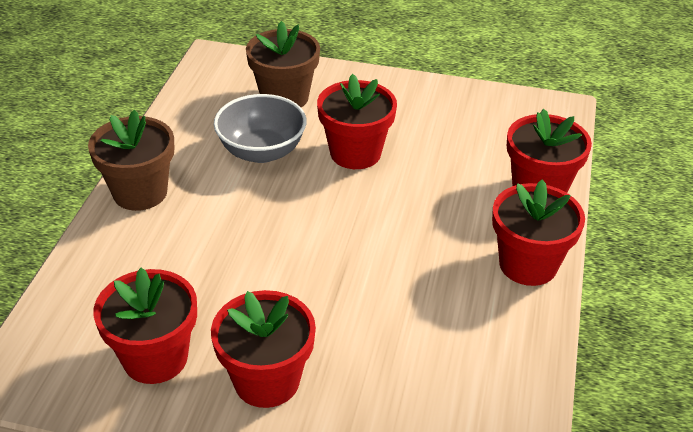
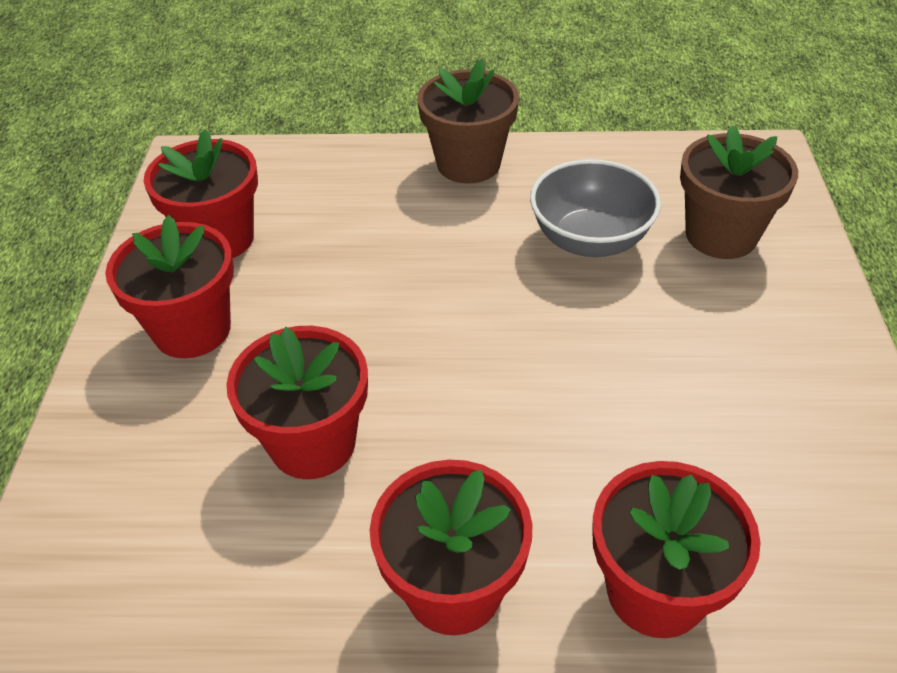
camera: 80 degrees right, 5 degrees up
red flower pot [317,74,397,169] -> red flower pot moved to [226,326,368,479]

